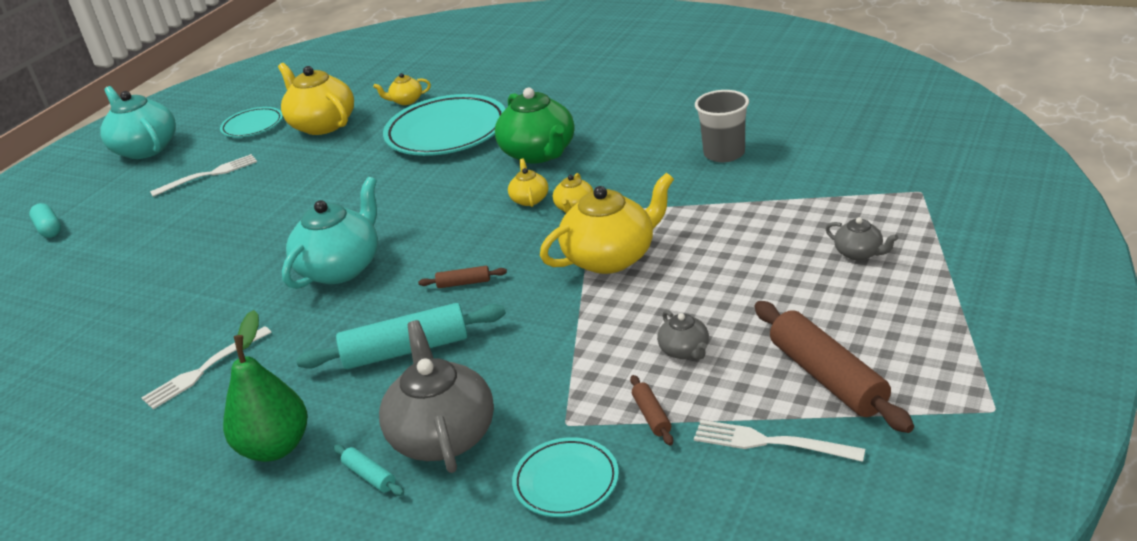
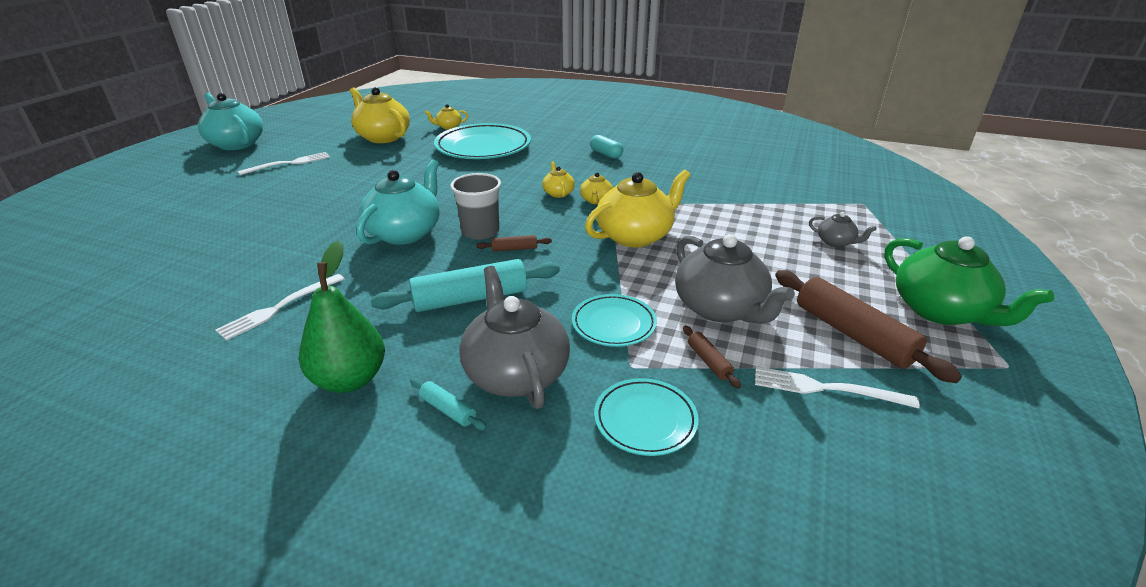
camera: 10 degrees left, 0 degrees up
turquoise capsule [29,203,61,238] -> turquoise capsule moved to [590,135,623,159]
turquoise plate [220,107,283,137] -> turquoise plate moved to [572,294,657,347]
green teapot [495,88,575,164] -> green teapot moved to [885,236,1054,326]
grey teapot [657,310,709,360] -> grey teapot [675,234,795,324], size x2.09
grey cup [695,90,749,162] -> grey cup moved to [450,173,501,240]

